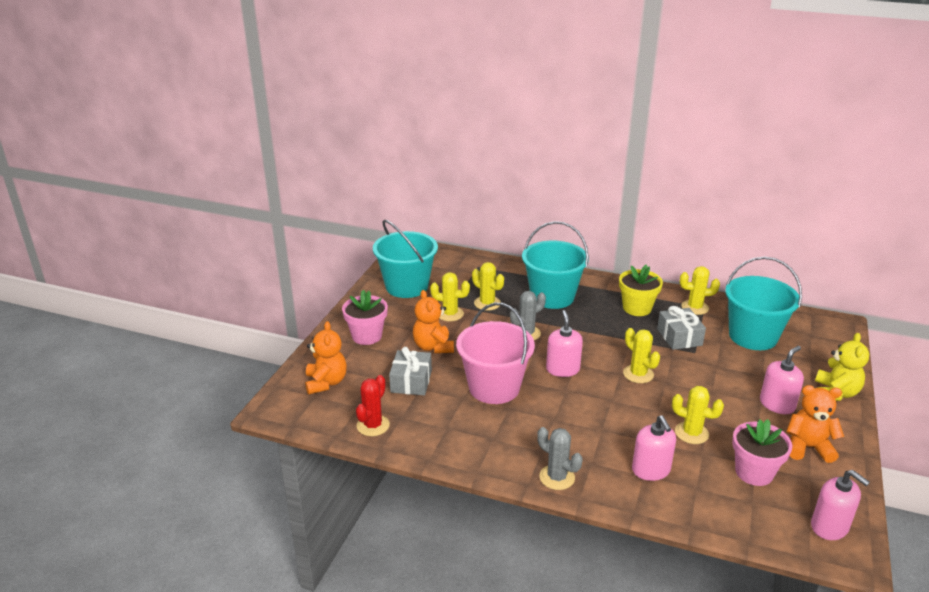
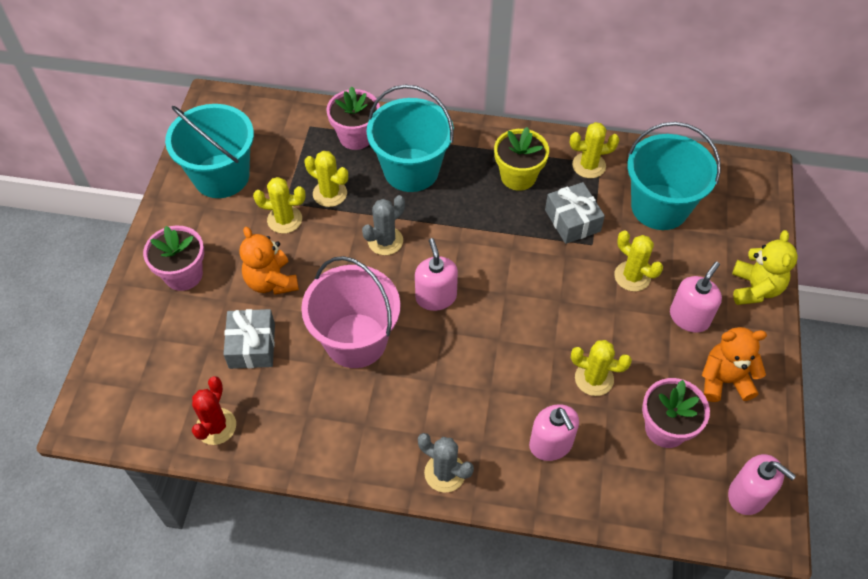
camera: 10 degrees left, 25 degrees up
orange teddy bear [305,321,347,394] -> none
yellow cactus [623,328,660,383] -> yellow cactus moved to [614,231,663,292]
none -> pink flower pot [326,87,380,150]

